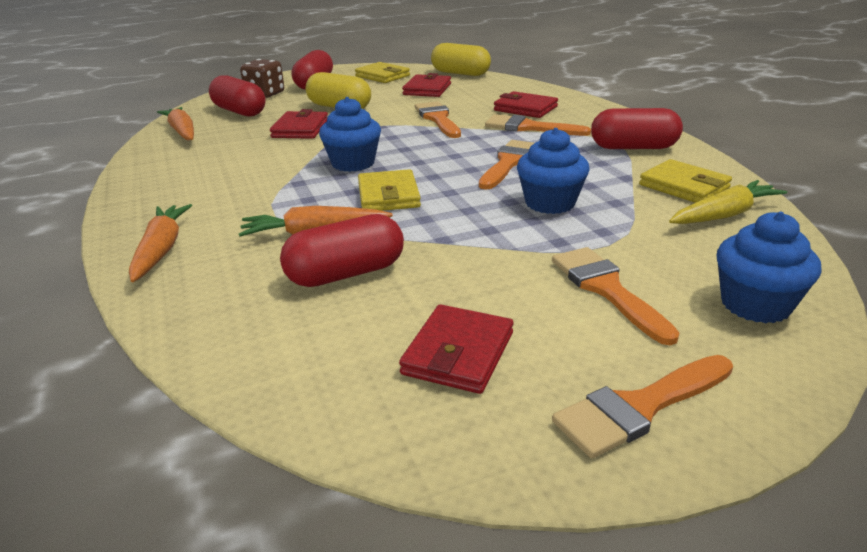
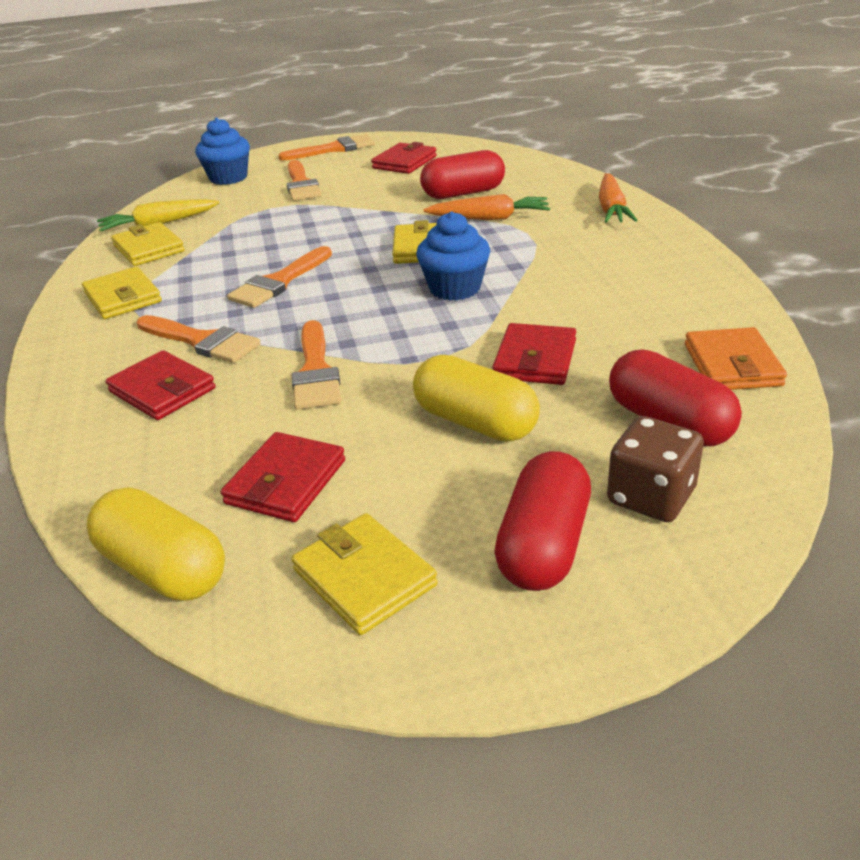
camera: 170 degrees left, 5 degrees up
orange carrot [157,107,194,140] -> orange wallet [685,327,787,390]
blue cupcake [517,128,589,214] -> none
red capsule [591,108,683,149] -> yellow wallet [82,267,162,319]

